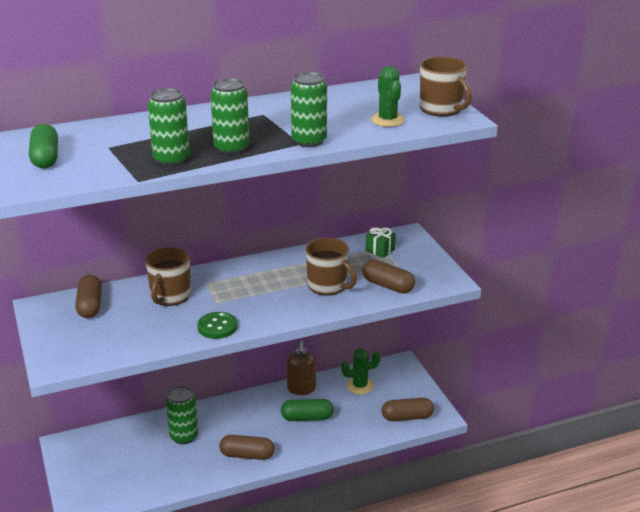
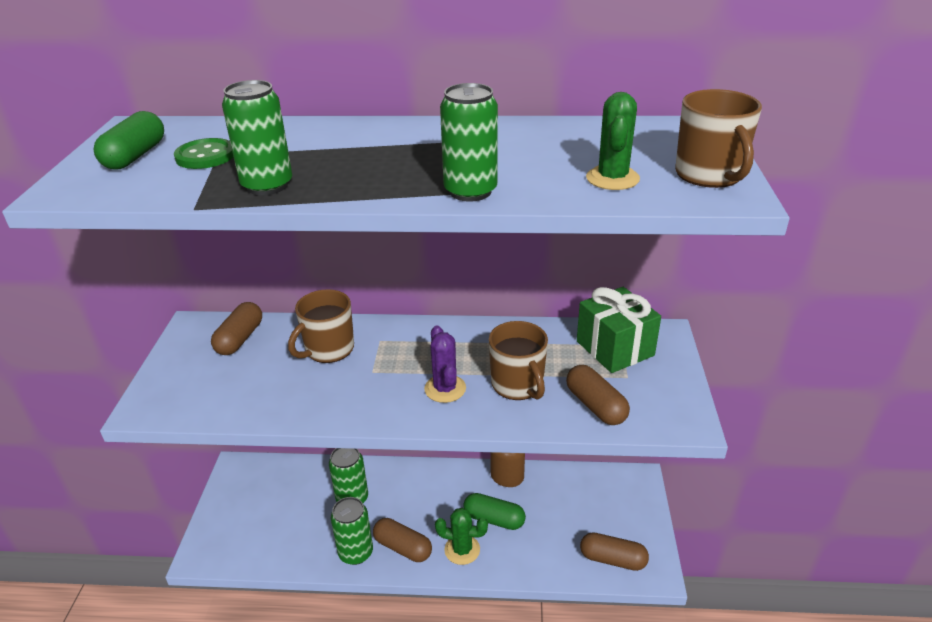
camera: 25 degrees right, 5 degrees up
green button [197,312,237,339] -> green button moved to [174,138,233,169]
green can [210,78,249,155] -> green can moved to [331,497,373,565]
green cactus [341,348,381,394] -> green cactus moved to [435,508,488,565]
green gift [365,227,396,258] -> green gift [577,287,661,373], size x1.96
none -> purple cactus [424,326,466,403]

